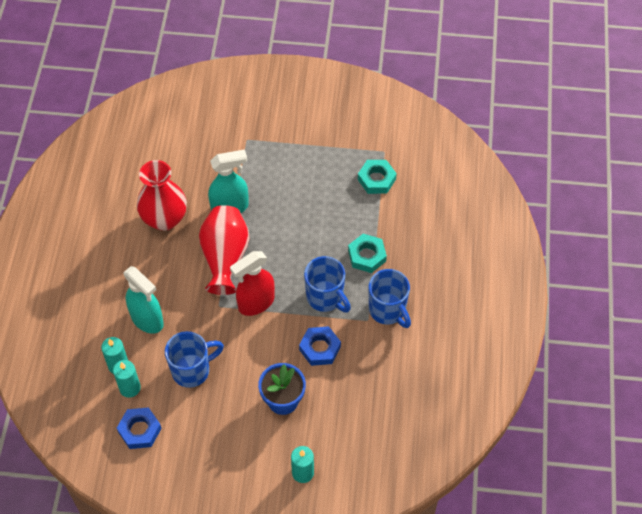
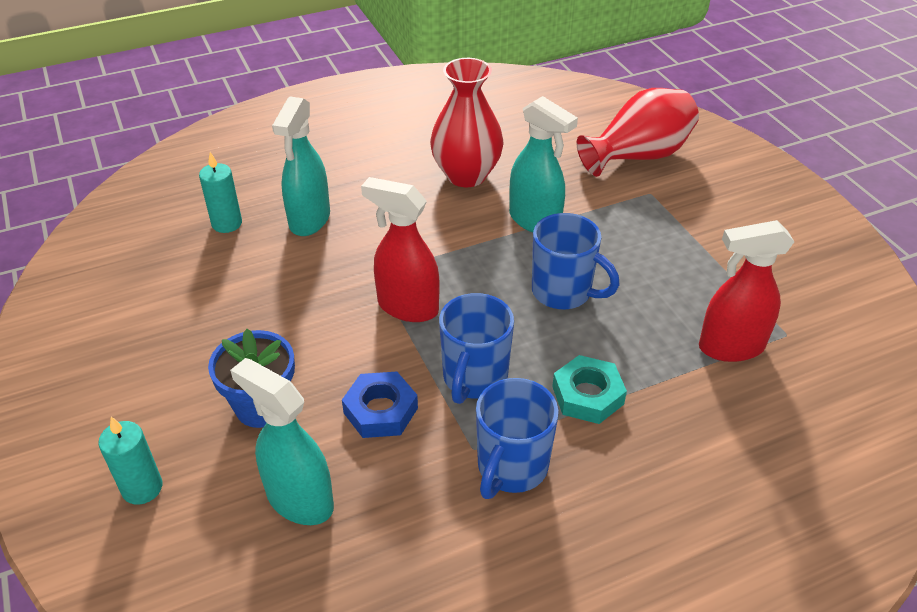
camera: 60 degrees right, 15 degrees down
turquoise candle [113,360,141,398] -> none
blue nut [117,407,162,449] -> none
blue mug [165,331,224,388] -> blue mug moved to [532,213,620,309]
red vase [199,205,250,295] -> red vase moved to [577,88,699,177]
turquoise nut [358,160,397,194] -> red spray bottle [699,220,794,362]
none -> turquoise spray bottle [230,358,334,525]

